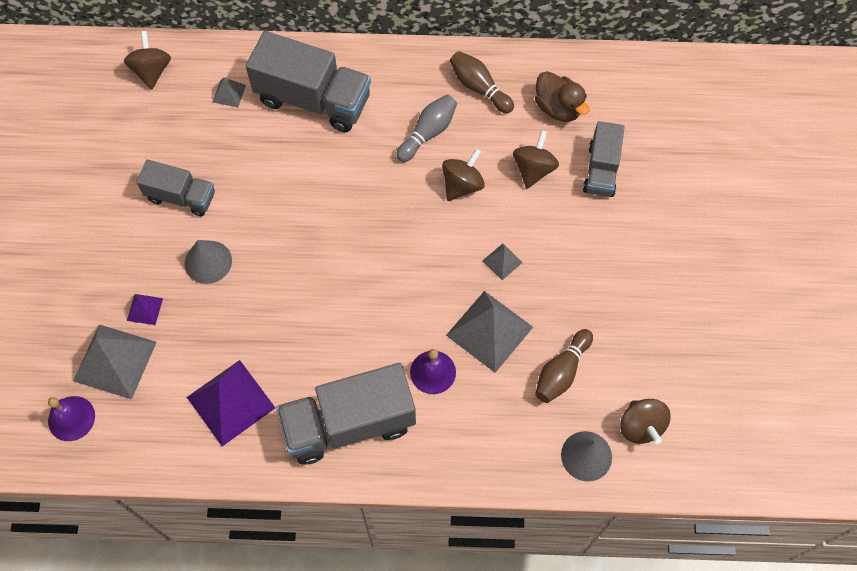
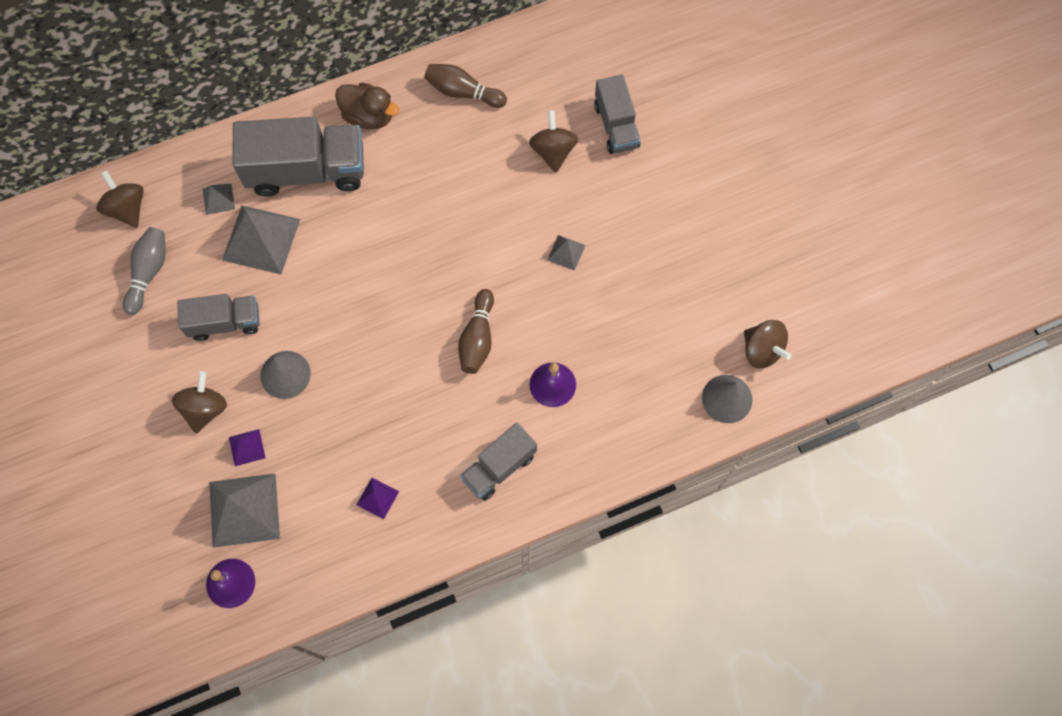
camera: 25 degrees left, 5 degrees up
purple pyramid [187,360,275,446] -> purple pyramid [357,478,399,519], size x0.48
grey truck [276,363,416,465] -> grey truck [460,422,537,501], size x0.59
grey bowling pin [396,95,457,162] -> grey bowling pin moved to [123,227,166,315]
brown spinning top [442,148,485,201] -> brown spinning top moved to [172,371,227,434]
grey pyramid [446,291,533,373] -> grey pyramid moved to [222,205,300,274]
brown duck [535,71,590,122] -> brown duck moved to [335,83,399,129]
brown bowling pin [535,329,593,403] -> brown bowling pin moved to [458,289,494,374]

